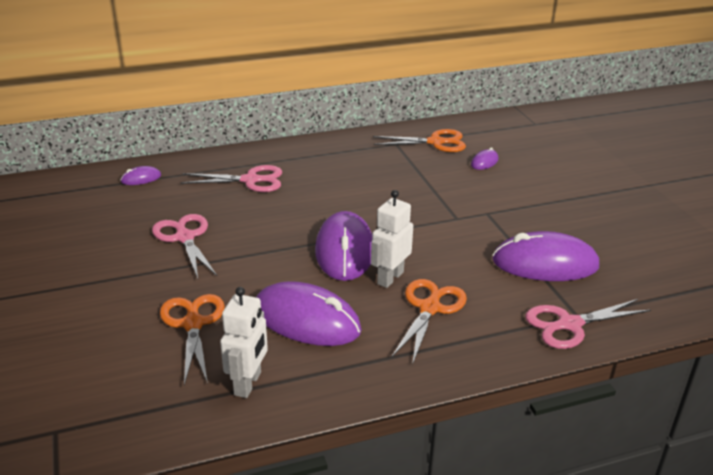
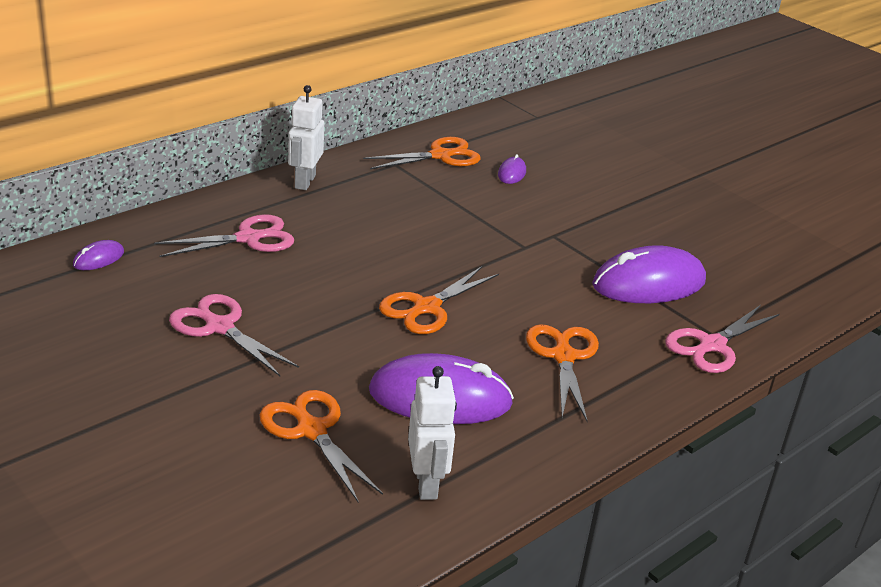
camera: 25 degrees left, 0 degrees up
purple mouse [315,211,372,281] -> orange scissors [379,266,499,334]
white robot [371,190,413,288] -> white robot moved to [288,85,324,190]

